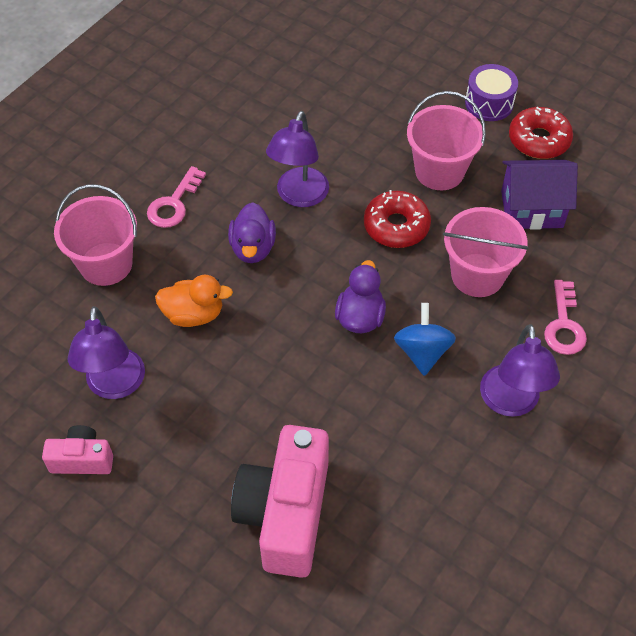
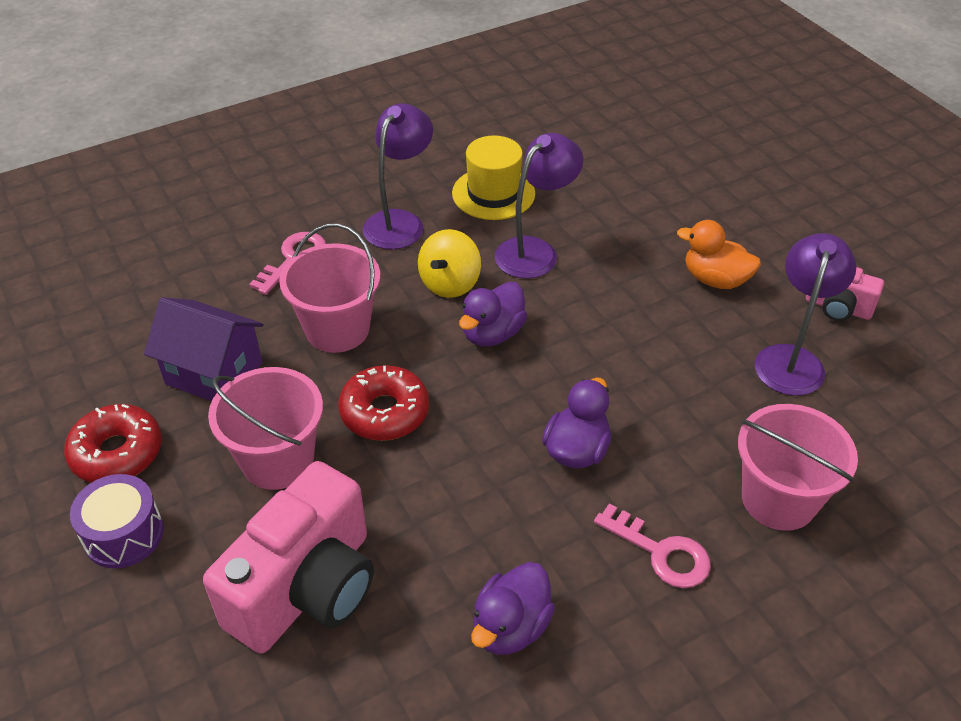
camera: 155 degrees left, 10 degrees down
pink key [147,166,206,228] -> pink key turned 75 degrees clockwise [594,503,711,588]
orange duck [155,275,233,327] -> orange duck moved to [677,220,761,289]
pink camera [231,425,329,578] -> pink camera moved to [203,461,374,654]
purple lamp [266,111,329,207] -> purple lamp moved to [495,133,583,279]
blue spinning top [394,303,456,376] -> yellow spinning top [418,229,481,298]
none -> yellow hat [452,136,535,220]
none -> purple duck [471,562,555,655]

